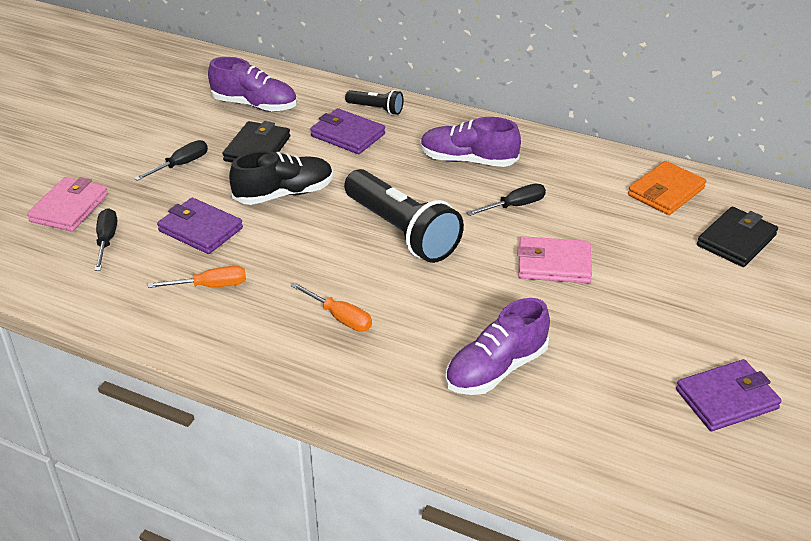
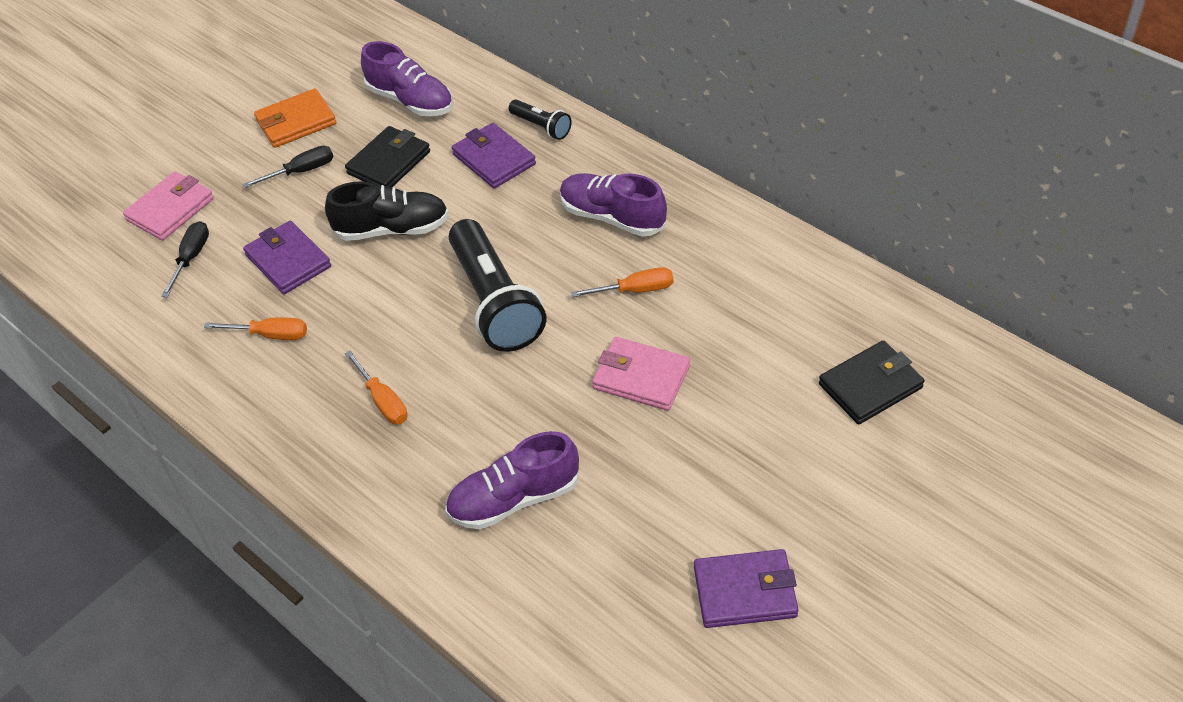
camera: 20 degrees right, 10 degrees up
black screwdriver [466,183,546,216] -> orange screwdriver [571,267,673,297]
orange wallet [628,161,706,215] -> orange wallet moved to [254,89,336,148]

